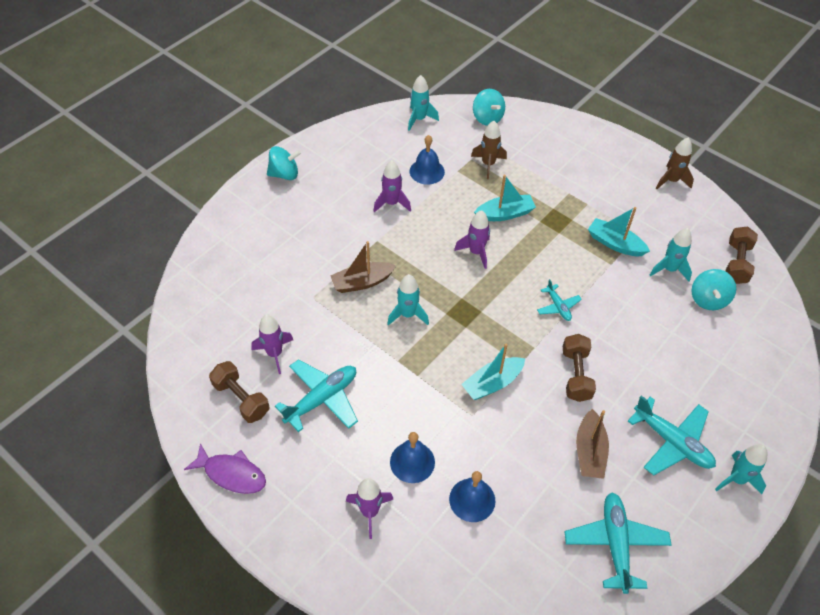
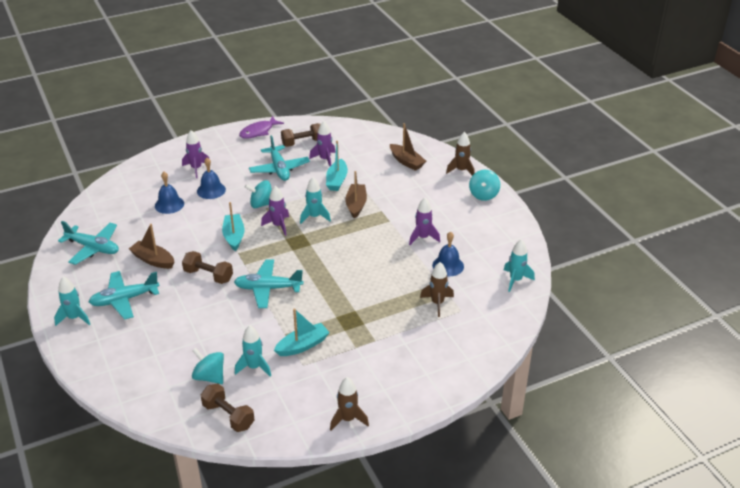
camera: 115 degrees right, 15 degrees down
purple rocket [454,210,490,269] -> purple rocket moved to [261,186,289,236]
turquoise spinning top [473,89,505,126] -> turquoise spinning top moved to [245,180,272,208]
turquoise boat [474,175,536,221] -> turquoise boat moved to [326,141,348,191]
turquoise plane [537,279,582,321] -> turquoise plane [234,259,303,308], size x1.83
none -> brown boat [390,123,426,171]
none -> brown rocket [446,132,475,176]

